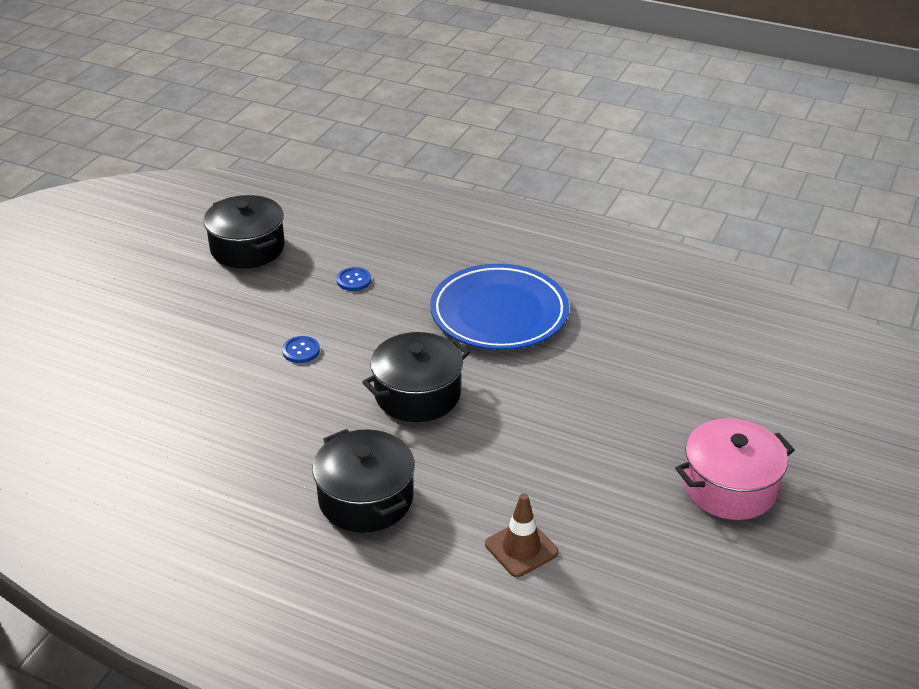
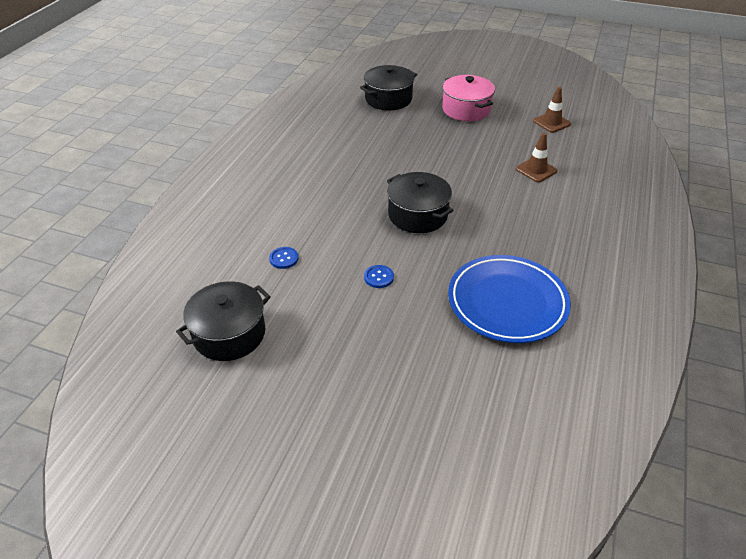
camera: 95 degrees left, 5 degrees up
black pot [312,429,415,533] -> black pot moved to [360,65,417,110]
blue plate [430,264,569,350] -> blue plate moved to [448,255,571,343]
none -> brown traffic cone [533,87,571,133]

